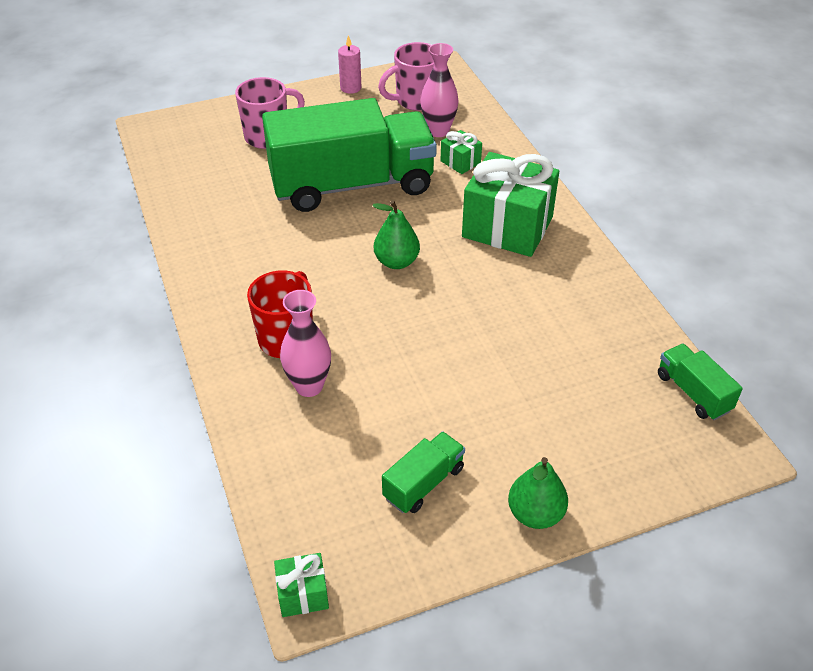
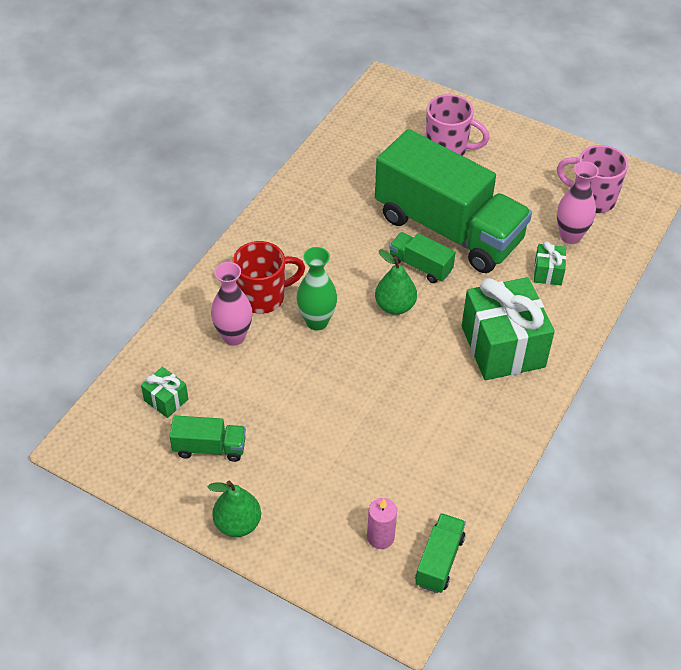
camera: 50 degrees right, 5 degrees up
green gift [274,553,329,617] -> green gift moved to [141,367,188,418]
pink candle [338,35,361,94] -> pink candle moved to [367,498,397,549]
none -> green vase [296,247,337,331]
none -> green truck [389,232,455,283]

